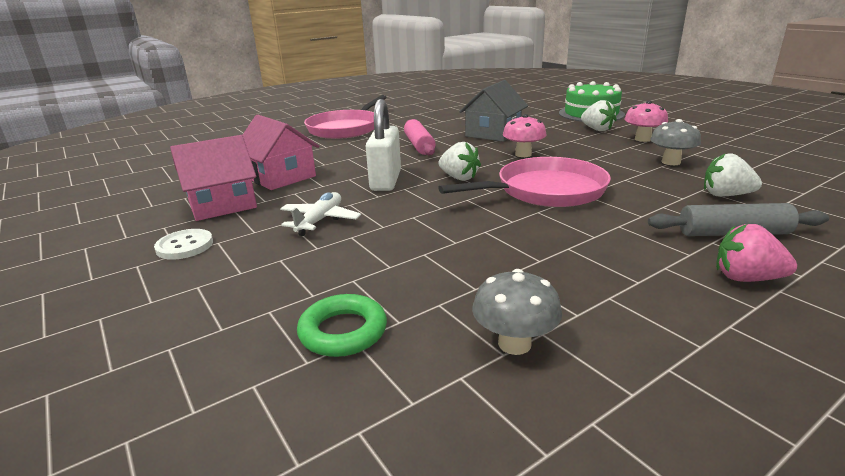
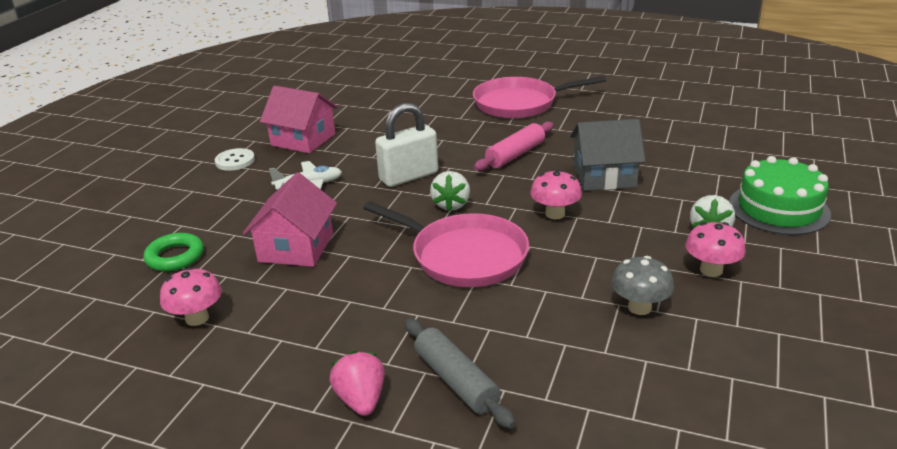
camera: 55 degrees right, 5 degrees up
pink house [243,115,319,190] -> pink house moved to [243,172,337,267]
grey mushroom [472,269,562,355] -> pink mushroom [160,267,222,326]
white strawberry [704,153,762,197] -> none

